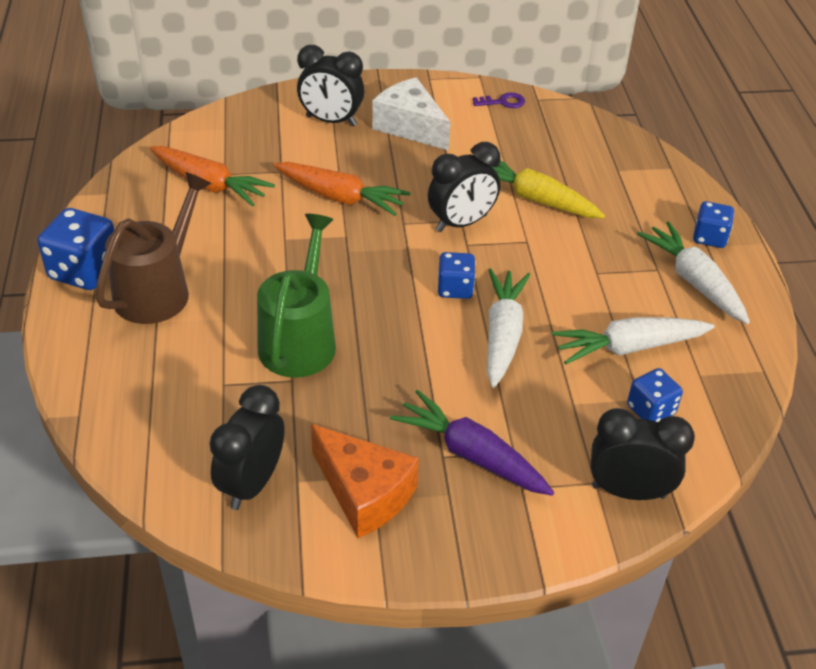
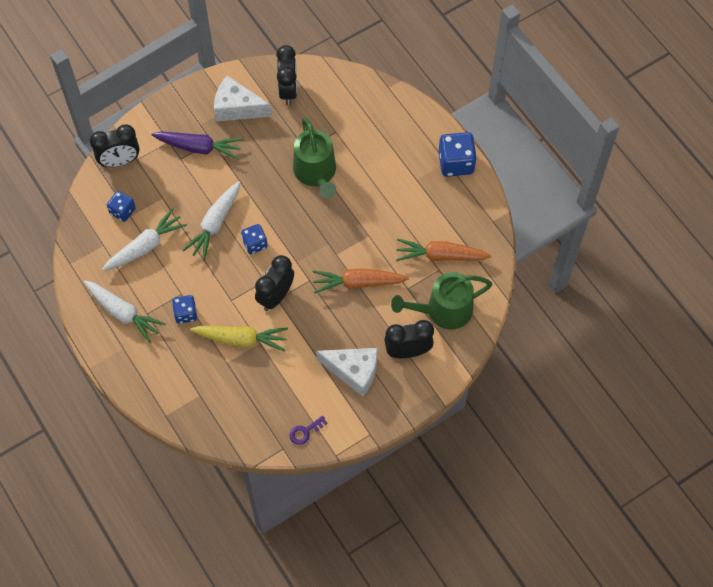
camera: 155 degrees right, 20 degrees up
brown watering can [95,172,212,324] -> none
orange cheese [311,424,419,538] -> white cheese [214,76,272,122]
white carrot [487,268,530,388] -> white carrot turned 45 degrees clockwise [182,181,241,261]
blue dice [693,201,734,248] -> blue dice moved to [172,295,197,324]
none -> green watering can [391,272,492,329]

